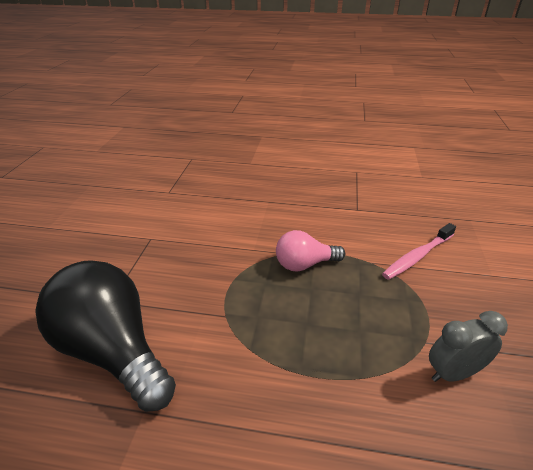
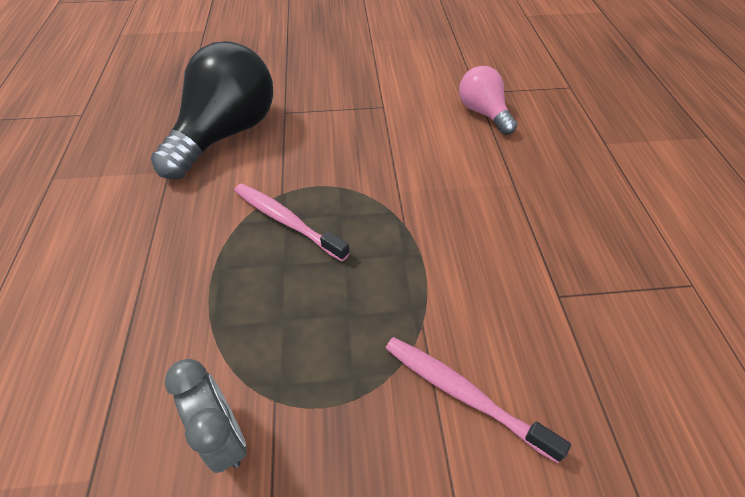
camera: 75 degrees right, 15 degrees up
pink light bulb [276,230,345,272] -> pink light bulb moved to [459,66,517,135]
none -> pink toothbrush [234,184,350,262]

